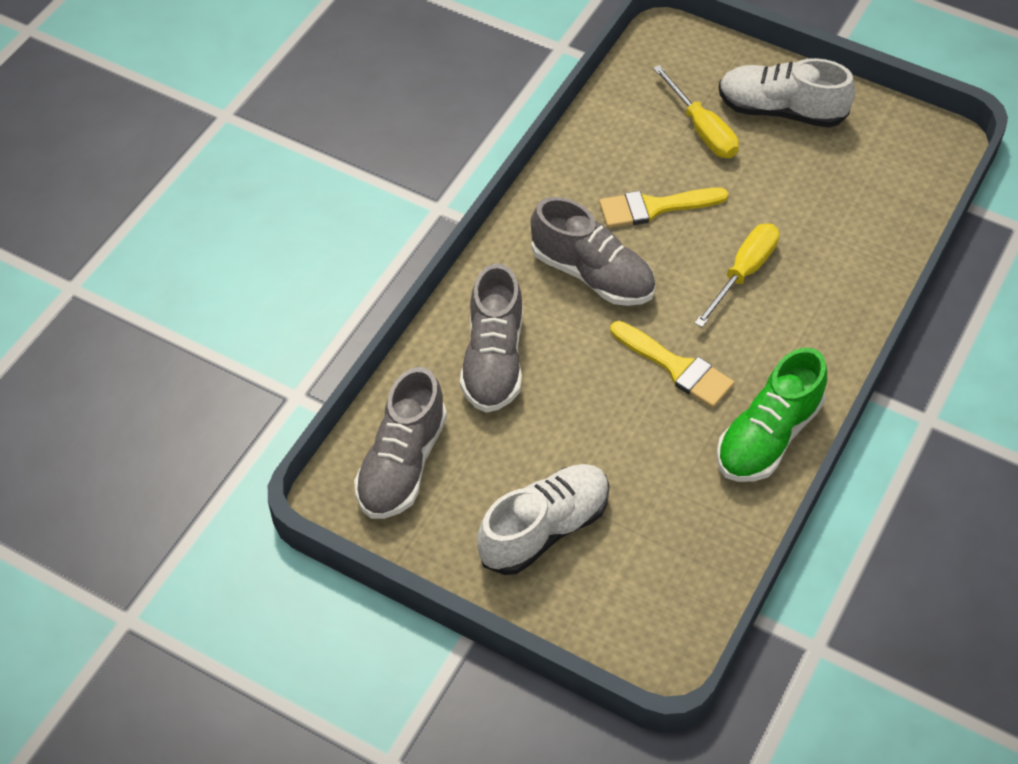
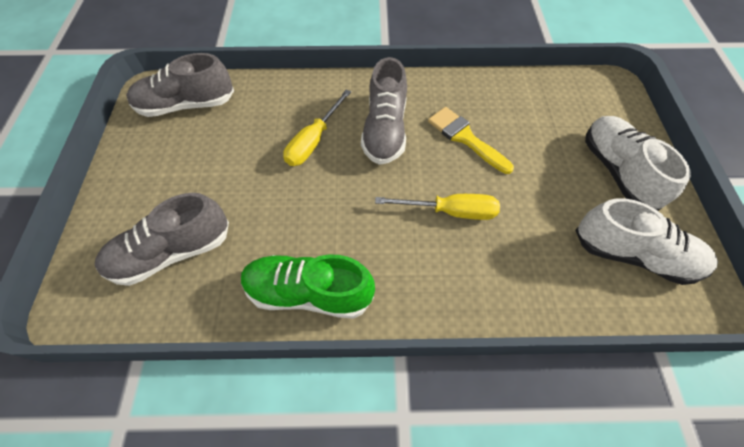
camera: 60 degrees right, 5 degrees up
grey shoe [460,263,523,413] -> grey shoe moved to [94,193,229,286]
white shoe [477,464,610,575] -> white shoe moved to [575,198,718,285]
yellow brush [610,321,734,408] -> none
yellow screwdriver [653,65,739,158] -> yellow screwdriver moved to [283,89,351,166]

